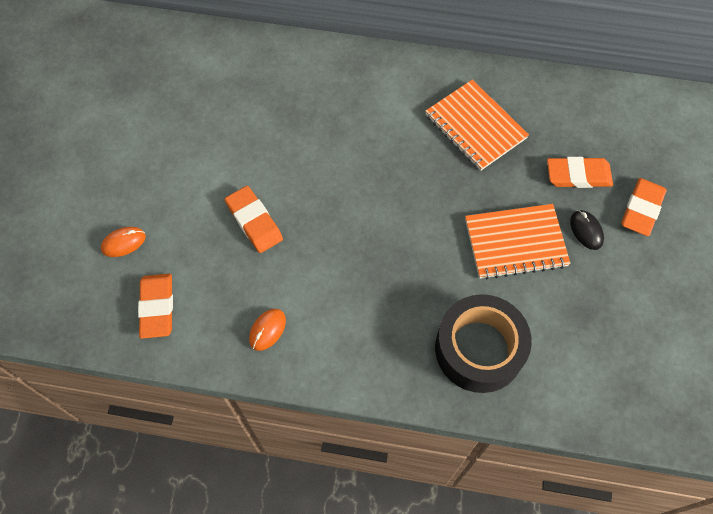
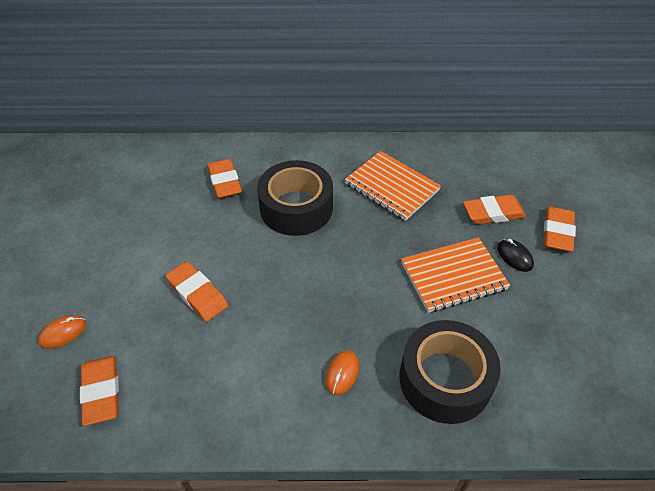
camera: 10 degrees left, 15 degrees down
orange mouse [249,309,286,351] -> orange mouse moved to [325,350,359,395]
none -> orange eraser [207,159,242,199]
none -> black tape [257,160,333,236]

